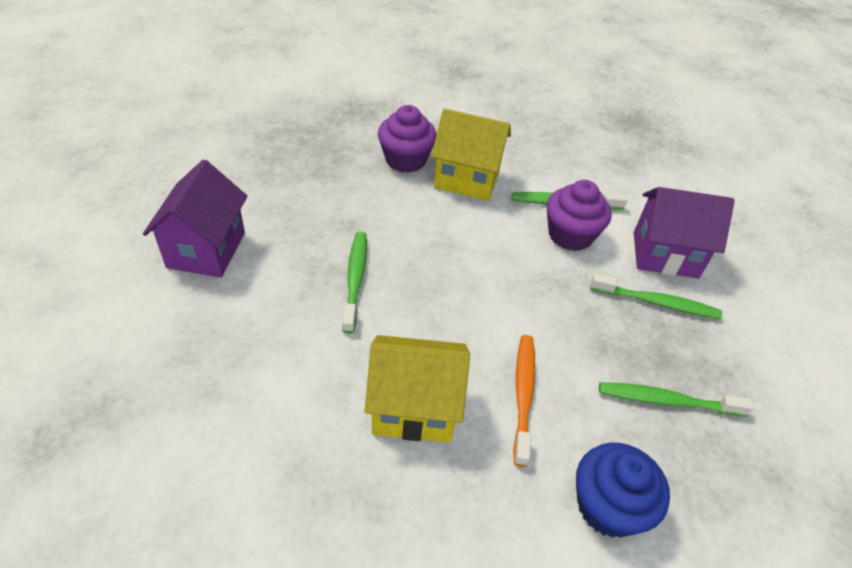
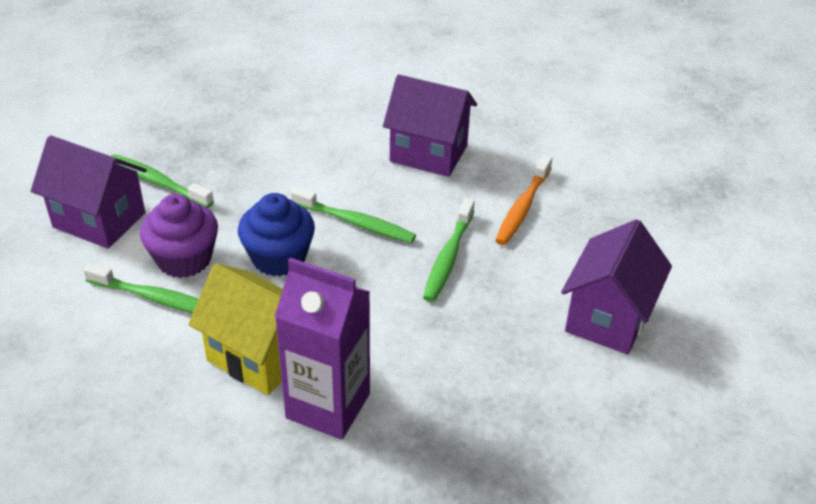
camera: 160 degrees left, 5 degrees down
yellow house [365,335,470,443] -> purple house [383,74,477,177]
purple cupcake [378,105,437,173] -> purple carton [275,258,370,439]
orange toothbrush [513,335,535,467] -> orange toothbrush moved to [495,155,552,245]
blue cupcake [576,443,670,538] -> blue cupcake moved to [238,193,315,276]
green toothbrush [599,382,754,417] -> green toothbrush moved to [291,187,416,243]

